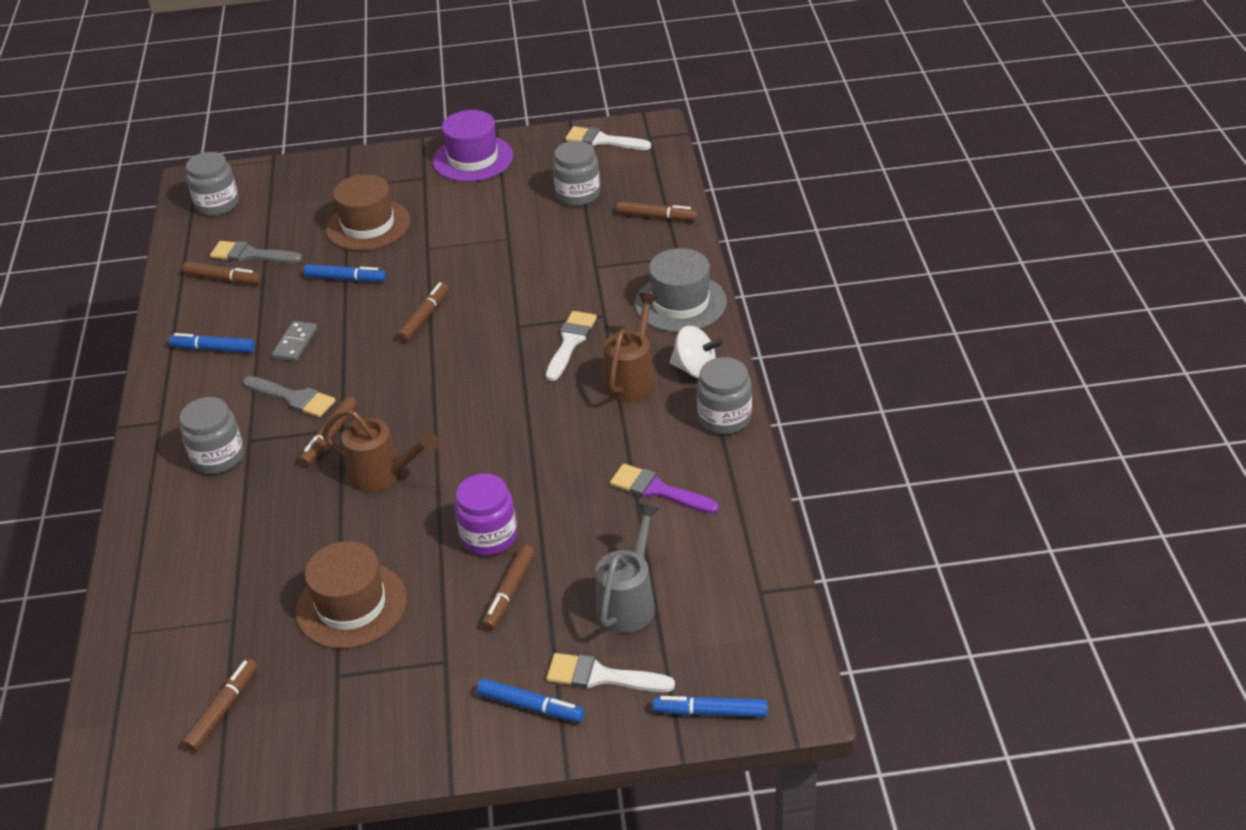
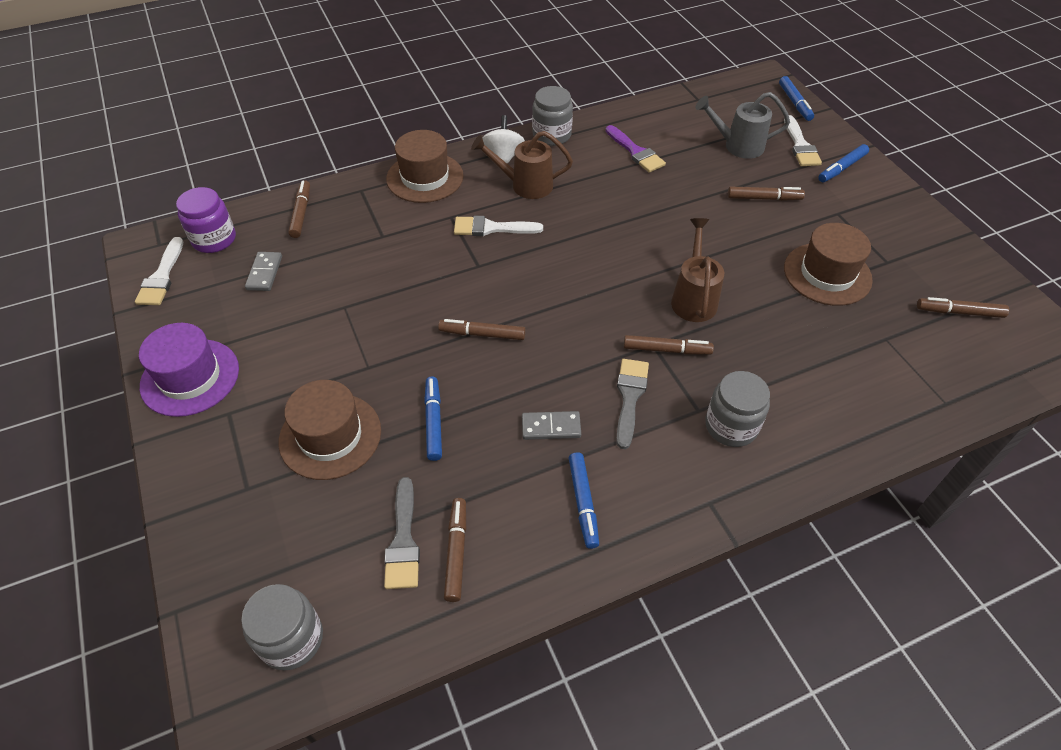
camera: 110 degrees left, 10 degrees up
purple jar [454,473,517,556] -> purple jar moved to [176,187,236,253]
blue marker [477,678,584,722] -> blue marker turned 135 degrees counterclockwise [818,144,869,182]
grey jar [553,141,600,206] -> grey domino [245,252,282,291]
purple brush [610,464,719,514] -> purple brush turned 45 degrees counterclockwise [606,125,666,173]
grey hat [635,248,727,332] -> brown hat [386,130,464,203]

